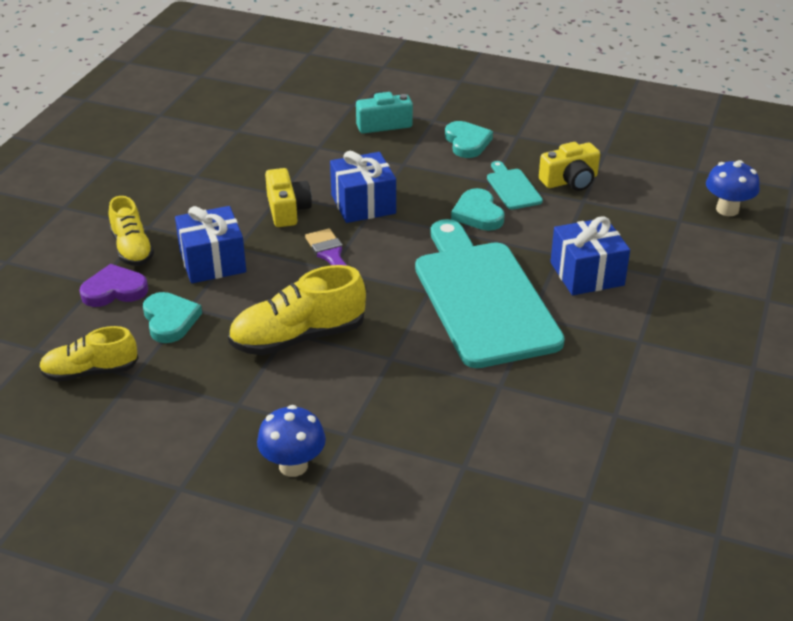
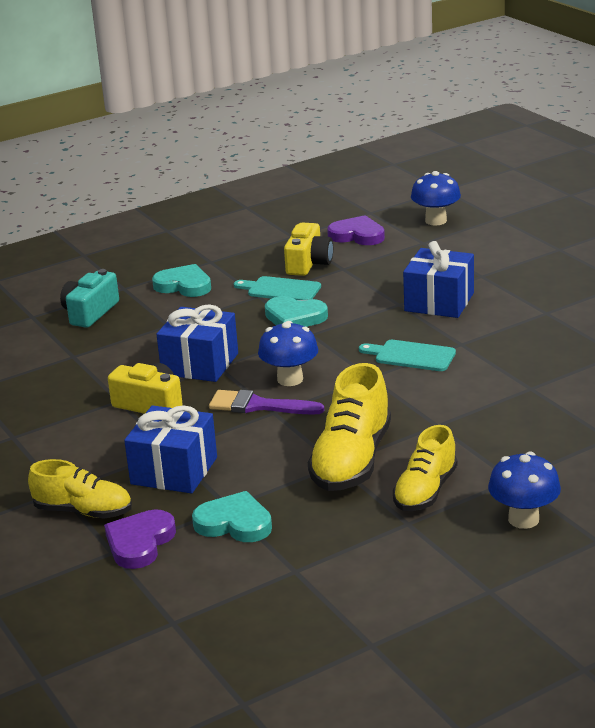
camera: 50 degrees left, 10 degrees down
yellow shoe [39,326,138,382] -> yellow shoe moved to [393,425,458,511]
turquoise cutting board [415,219,565,368] -> turquoise cutting board [359,340,456,371], size x0.41
none -> blue mushroom [258,321,318,386]
none -> purple heart [327,215,385,245]

